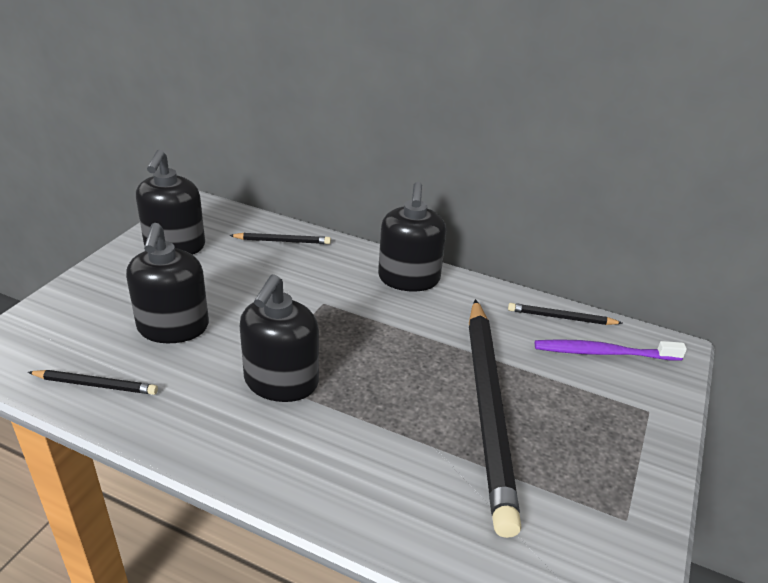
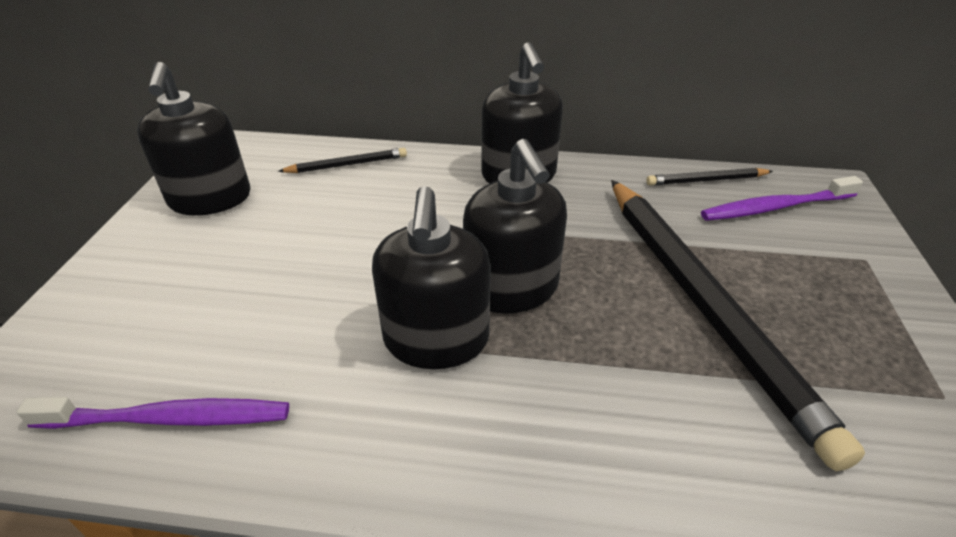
camera: 15 degrees left, 5 degrees up
black pencil [28,370,158,395] -> purple toothbrush [17,397,289,429]
black soap dispenser [126,223,209,343] -> black soap dispenser moved to [463,139,567,314]

